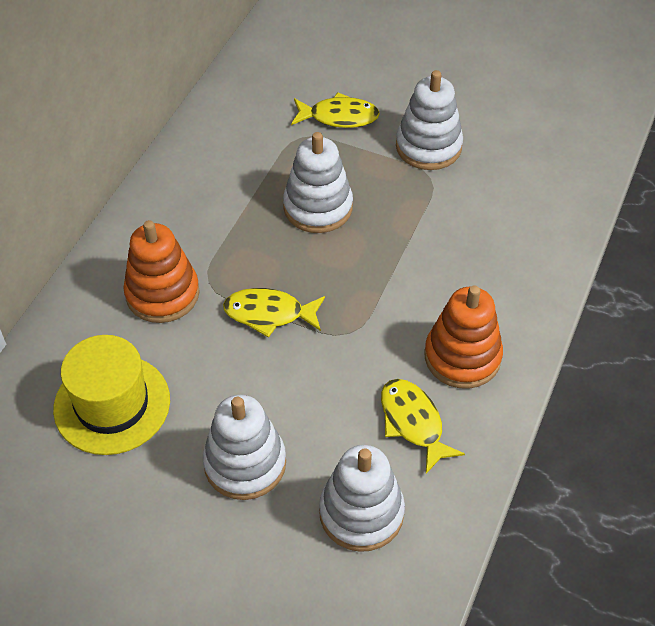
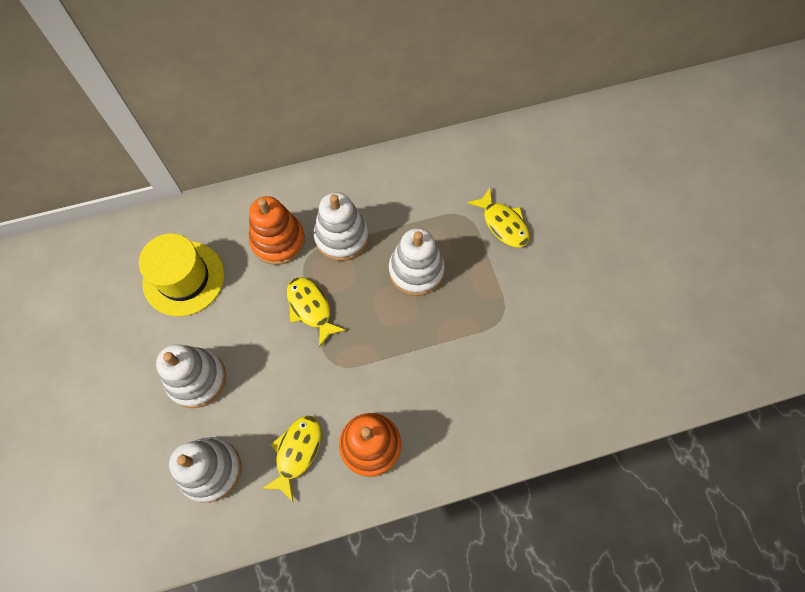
camera: 50 degrees right, 15 degrees up
white stacking toy [396,70,463,170] -> white stacking toy moved to [313,192,369,261]

